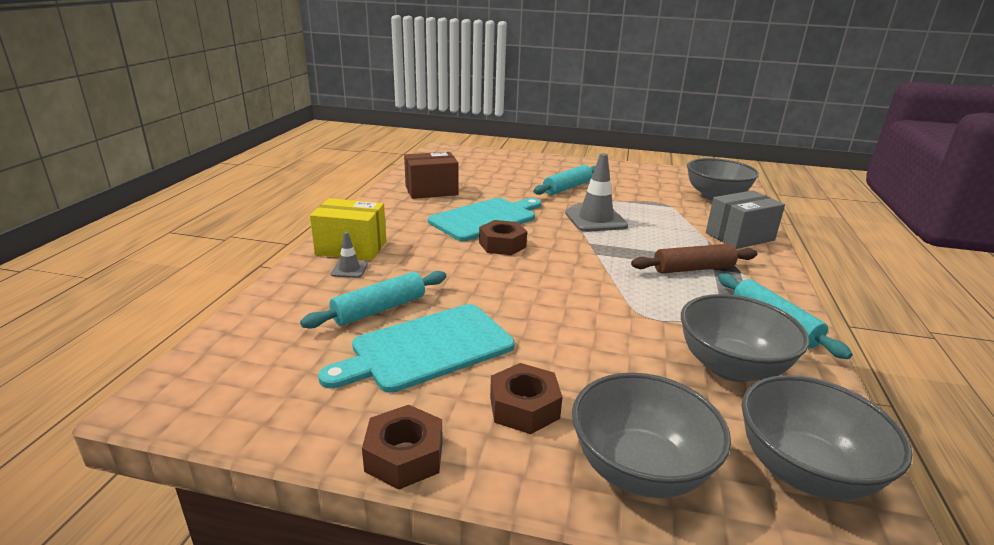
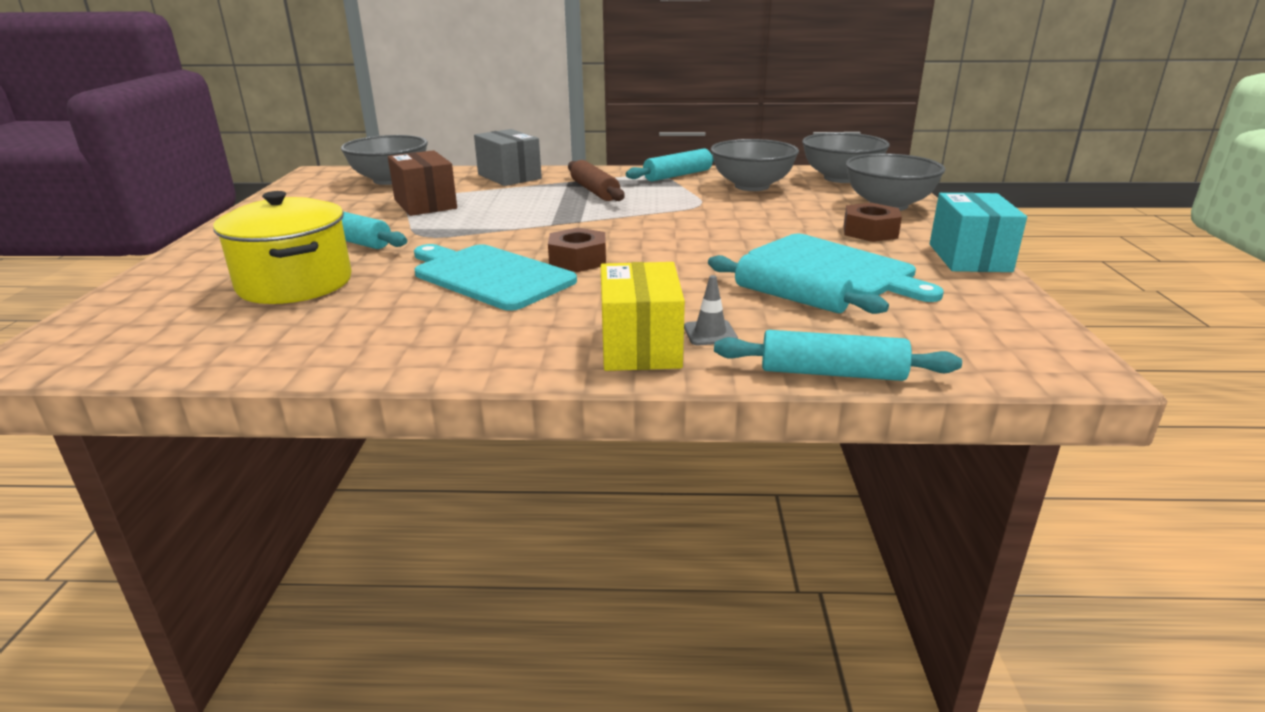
camera: 100 degrees left, 0 degrees up
brown nut [362,405,443,490] -> turquoise box [930,192,1027,272]
brown box [404,152,458,199] -> brown box moved to [388,150,457,216]
grey traffic cone [565,153,628,232] -> none
none -> yellow pot [213,191,352,304]
none -> turquoise rolling pin [714,330,962,381]

